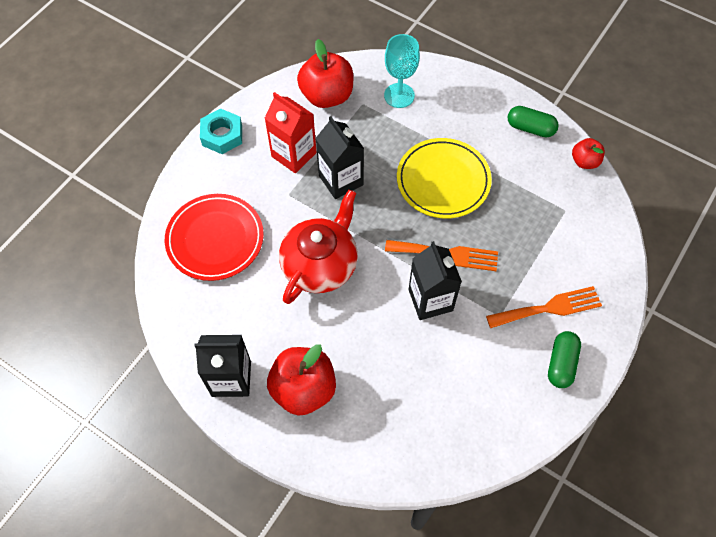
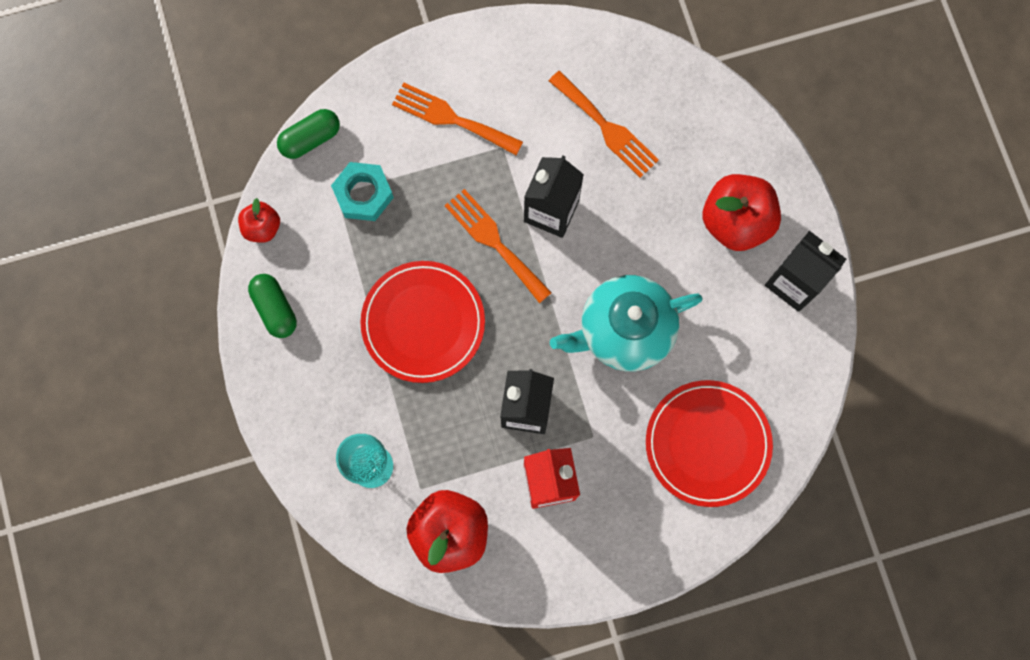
camera: 140 degrees left, 15 degrees up
turquoise nut [200,108,242,154] -> turquoise nut moved to [331,162,394,221]
red teapot [279,190,358,304] -> turquoise teapot [550,275,703,371]
yellow plate [397,138,492,218] -> red plate [360,261,485,383]
green capsule [548,331,581,388] -> green capsule moved to [277,109,340,159]
none -> orange fork [549,71,659,178]

